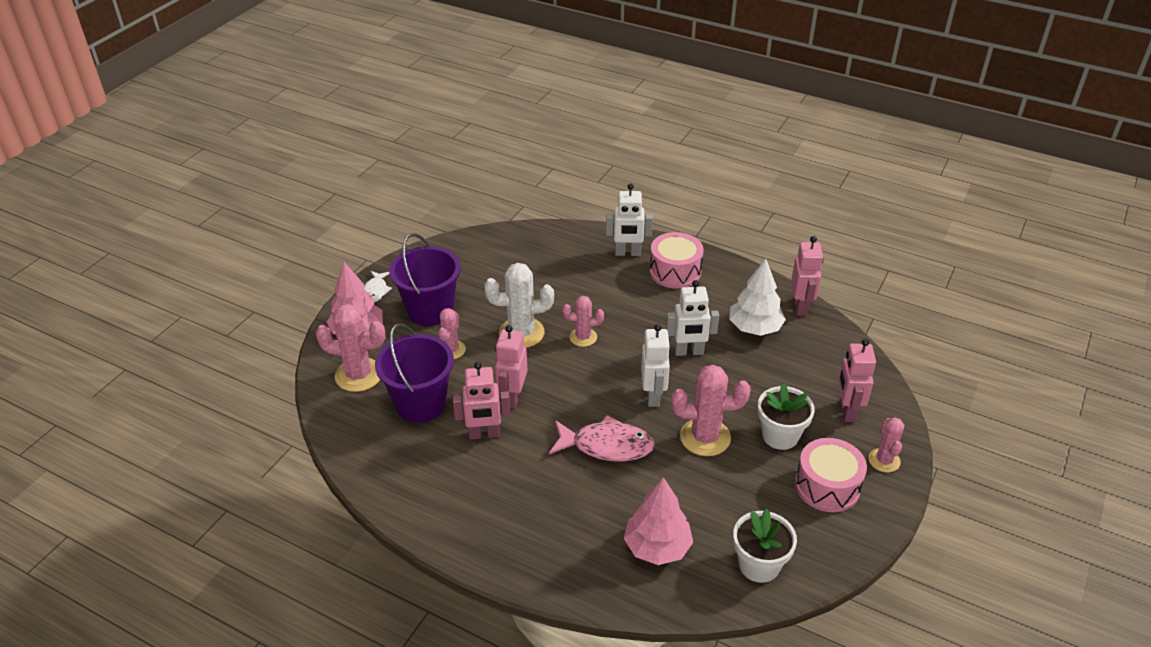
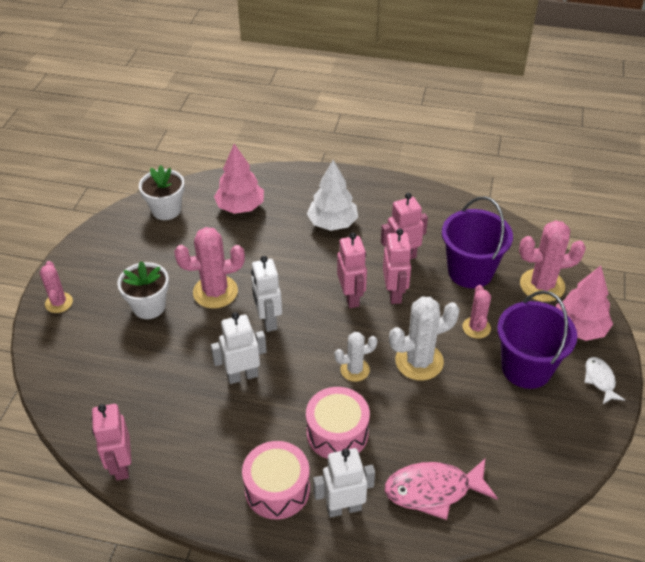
camera: 165 degrees right, 5 degrees up
pink fish [549,415,655,462] -> pink fish moved to [385,458,498,520]
pink cactus [563,296,604,347] -> white cactus [335,332,377,382]
white tree [729,259,786,336] -> white tree moved to [307,160,358,231]
pink drum [795,438,867,512] -> pink drum moved to [306,387,370,459]
pink robot [838,339,876,422] -> pink robot moved to [337,232,367,308]

